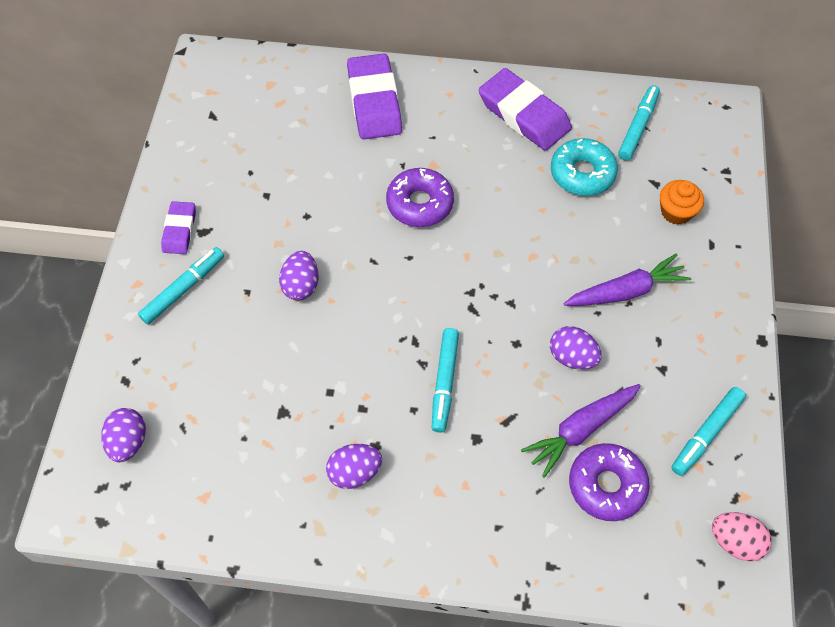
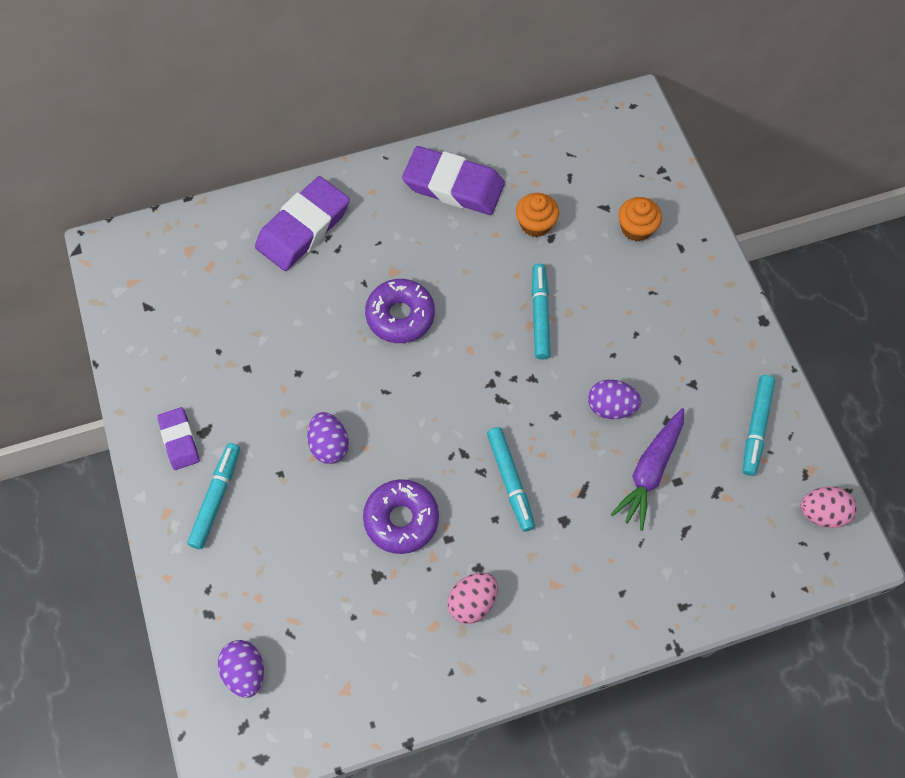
camera: 25 degrees left, 5 degrees up
purple egg [326,444,382,489] -> pink egg [447,572,498,624]
purple eraser [347,54,402,139] -> purple eraser turned 75 degrees clockwise [255,176,350,271]
turquoise donut [551,138,618,196] -> orange cupcake [516,193,559,237]
purple carrot [563,253,691,306] -> none
purple donut [569,443,650,521] -> purple donut moved to [363,479,439,554]
turquoise marker [618,85,660,161] -> turquoise marker moved to [532,264,550,360]

